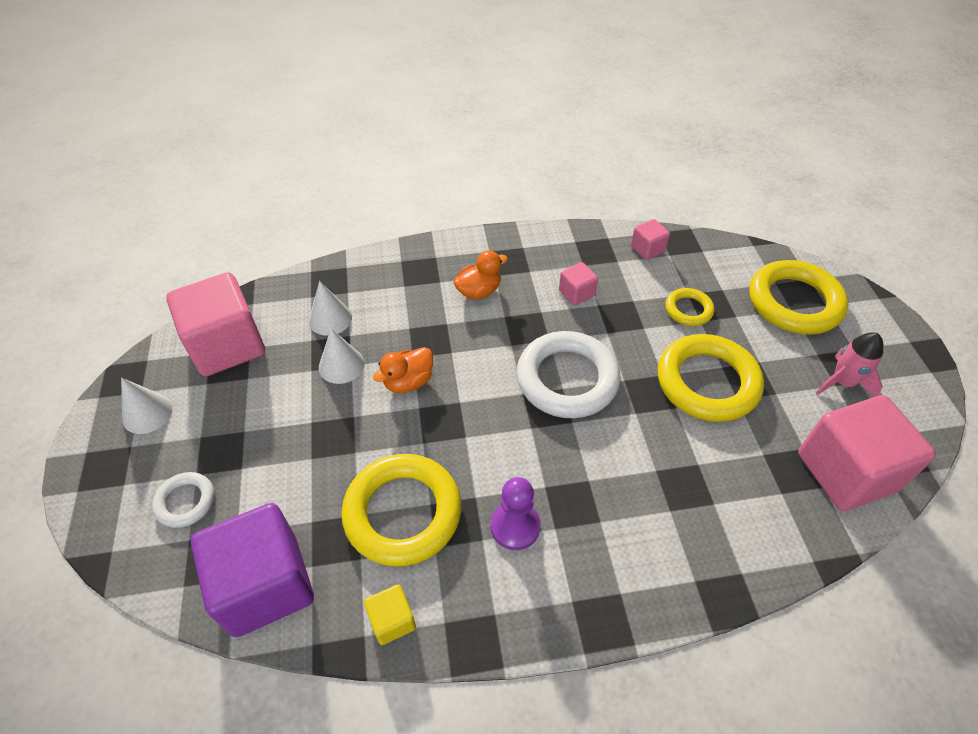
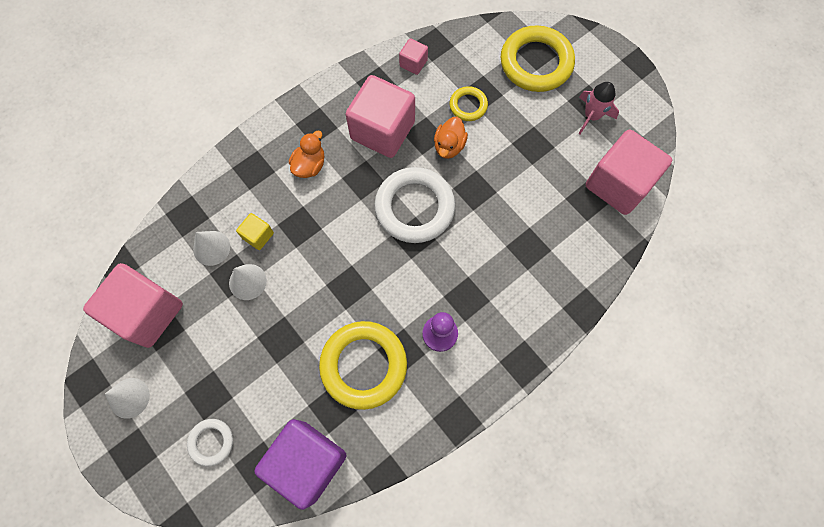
camera: 30 degrees left, 20 degrees up
yellow cube [364,584,416,645] -> yellow cube moved to [236,213,274,250]
orange duck [373,347,433,393] -> orange duck moved to [434,117,468,159]
pink cube [559,262,598,305] -> pink cube [346,75,415,158], size x2.22
yellow ring [658,334,764,422] -> none

